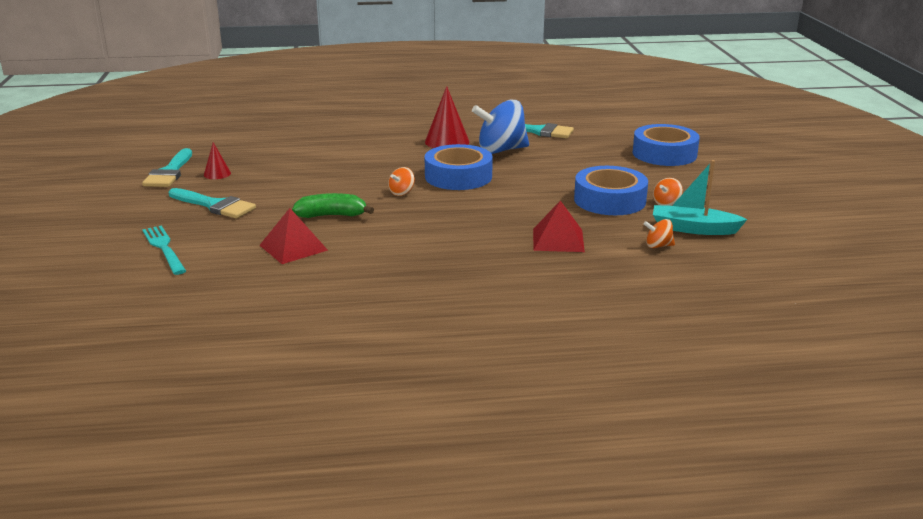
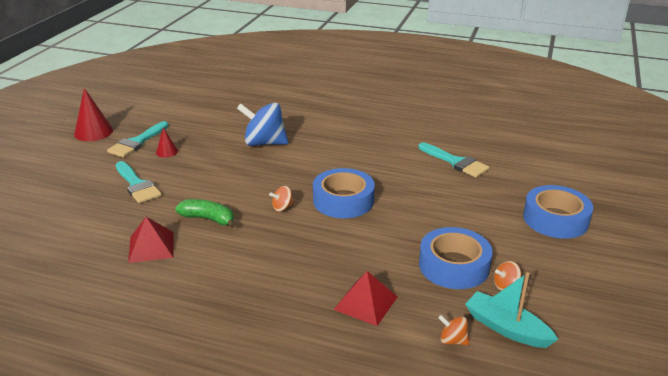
camera: 25 degrees right, 5 degrees up
turquoise fork [142,225,186,275] -> none
red cone [425,86,469,148] -> red cone moved to [74,88,113,141]
blue spinning top [472,100,529,154] -> blue spinning top moved to [237,103,288,146]

